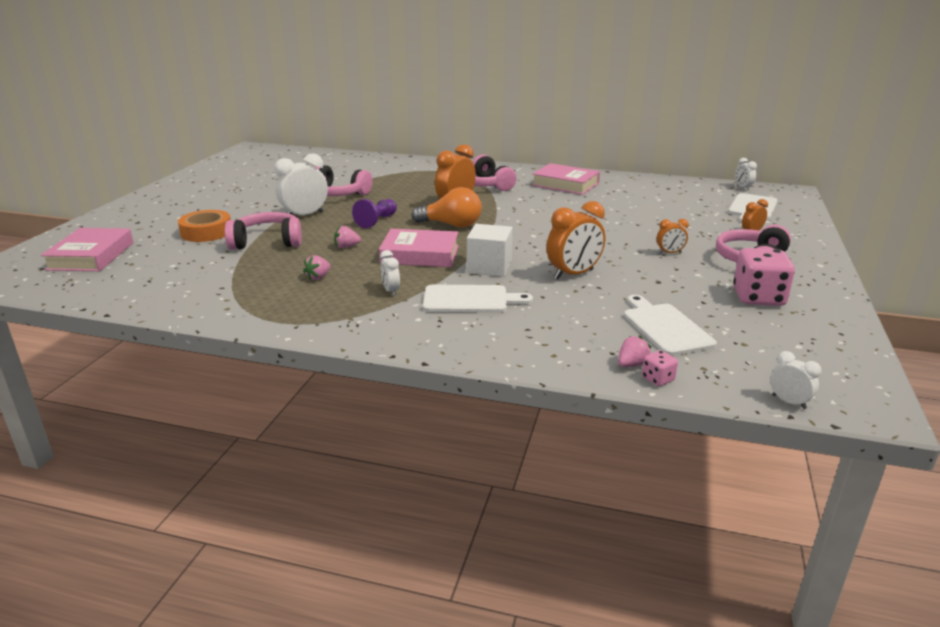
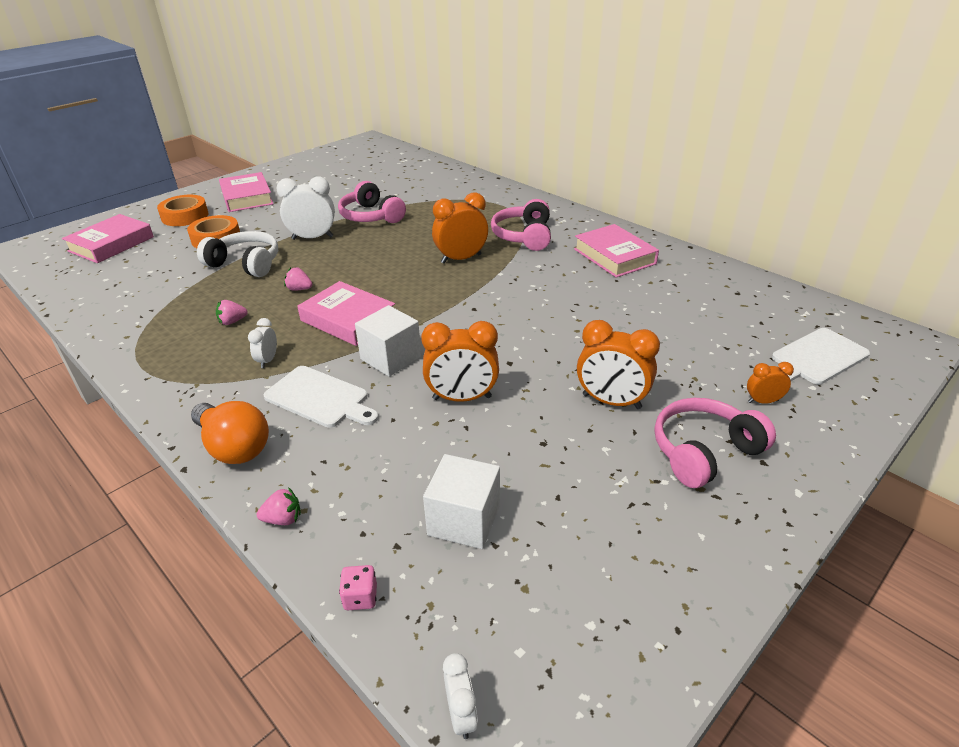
camera: 30 degrees right, 10 degrees up
pink headphones [225,212,302,250] -> white headphones [197,231,278,277]
purple pawn [352,199,397,228] -> none
orange light bulb [411,187,482,228] -> orange light bulb moved to [191,401,269,464]
pink strawberry [618,336,651,367] -> pink strawberry moved to [257,487,301,525]
white cutting board [624,295,717,356] -> white cube [423,454,500,549]
orange clock [657,219,689,254] -> orange clock [577,320,660,409], size x1.90
pink dice [733,248,795,306] -> none
white clock [735,158,757,190] -> none
none -> orange tape [157,195,209,226]
none -> pink book [219,172,273,212]

